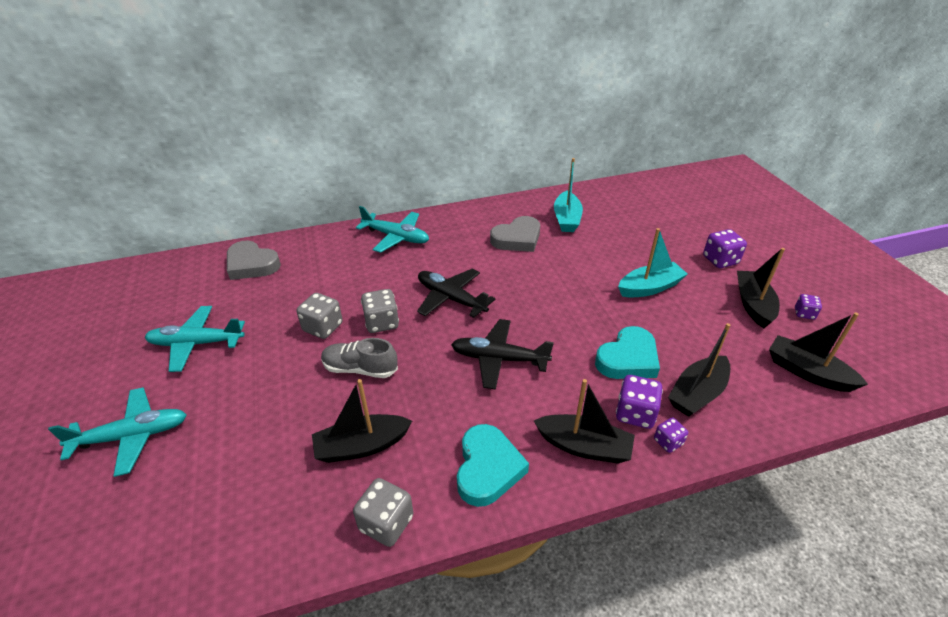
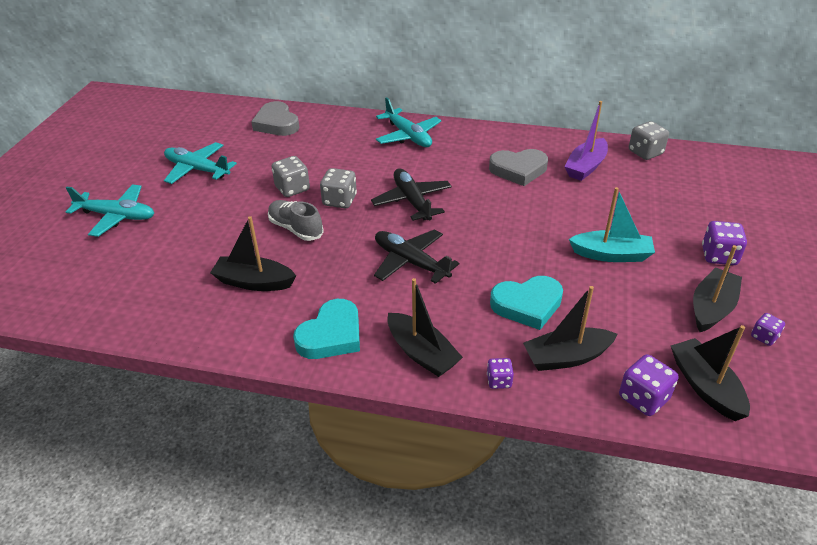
camera: 30 degrees right, 0 degrees up
grey dice [353,478,413,547] -> grey dice moved to [629,121,669,160]
turquoise boat [554,158,583,232] -> purple boat [564,101,608,181]
purple dice [616,375,663,429] -> purple dice moved to [619,354,678,416]

